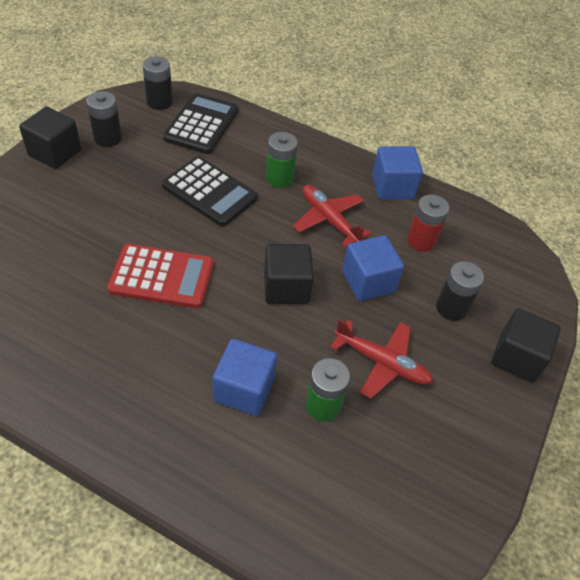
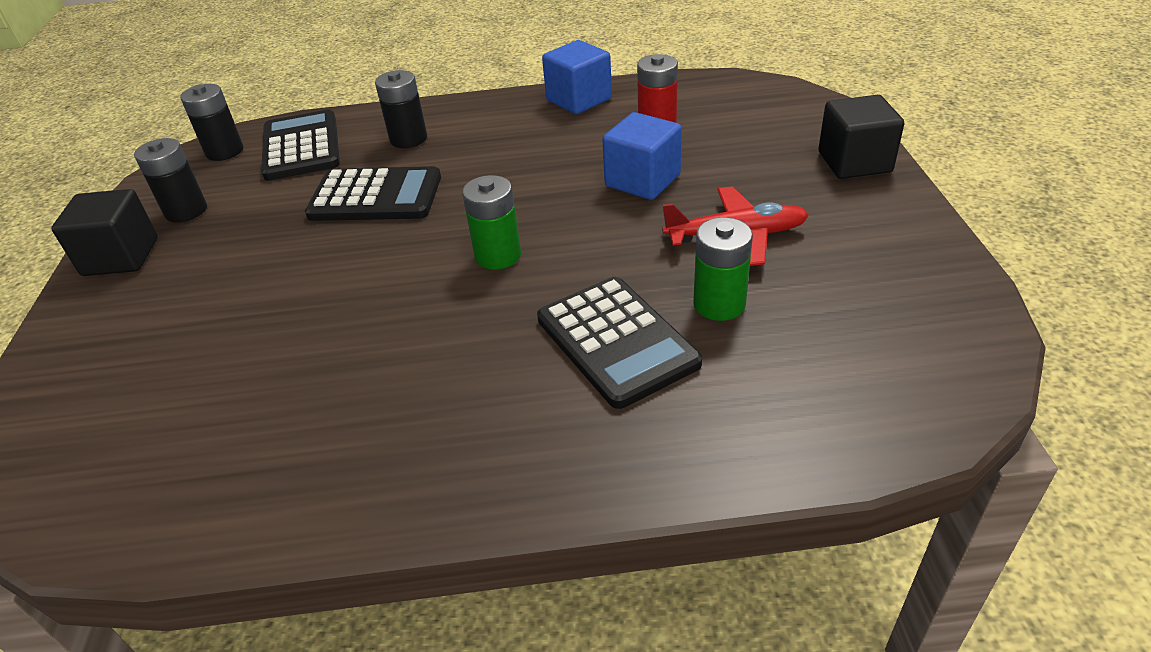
camera: 25 degrees left, 10 degrees down
red calculator [107,244,213,308] -> none
blue cube [213,339,277,416] -> black calculator [537,277,702,409]
black cube [264,244,314,304] -> none
green battery [266,132,298,188] -> green battery moved to [462,175,521,270]
red plane [293,185,371,247] -> none
black battery [436,261,484,321] -> black battery moved to [375,70,427,148]

